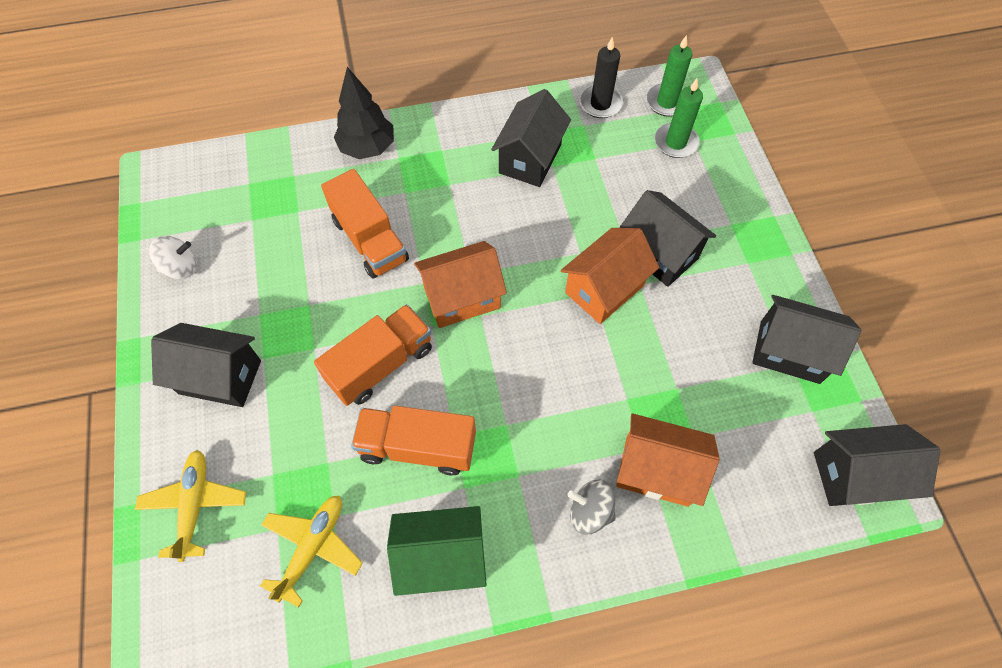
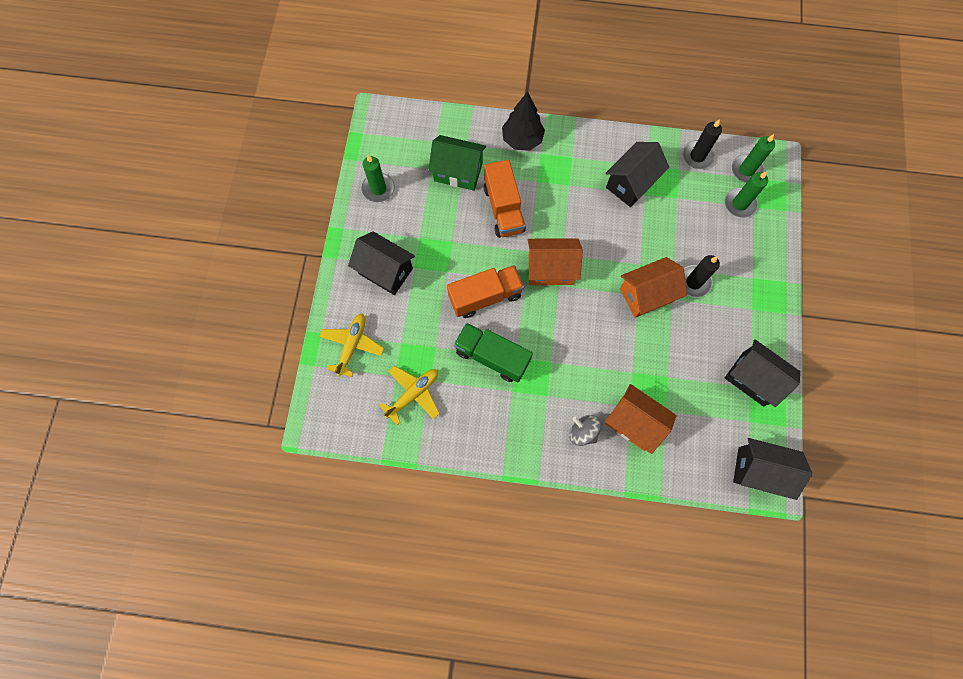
camera: 20 degrees right, 10 degrees up
white spinning top [149,236,197,279] -> green candle [362,155,395,202]
orange truck [351,406,476,476] -> green truck [454,323,533,382]
green house [387,506,487,596] -> green house moved to [428,135,486,191]
black house [619,190,716,287] -> black candle [684,255,720,297]

